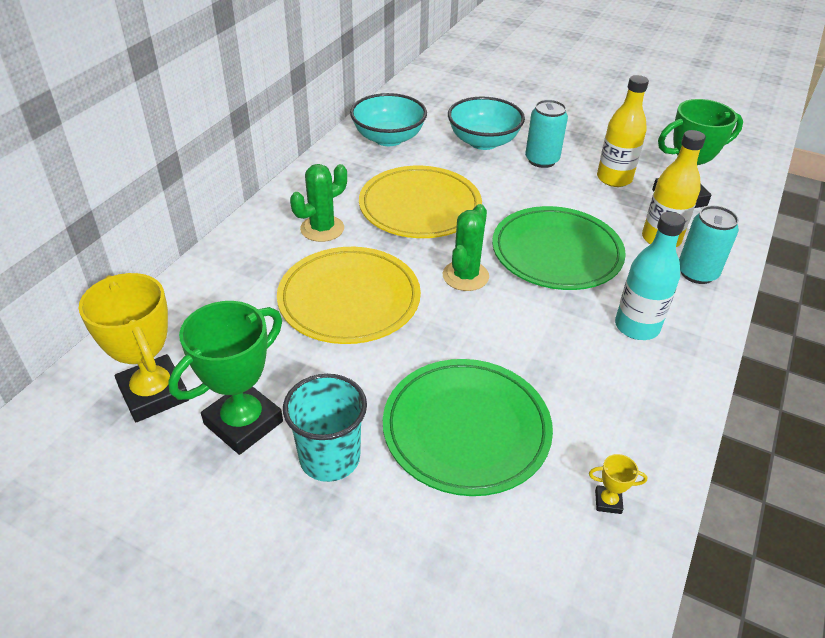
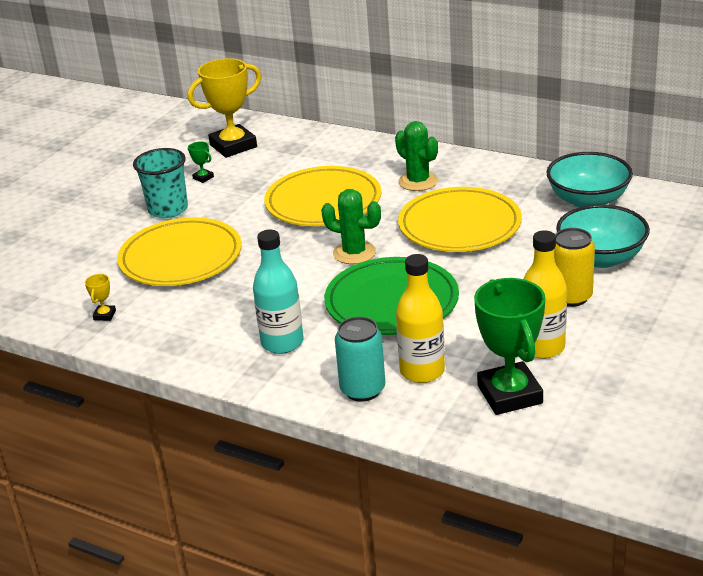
camera: 95 degrees right, 10 degrees down
green trophy [168,301,283,455] -> green trophy [188,142,214,183], size x0.41
green plate [383,359,553,496] -> yellow plate [117,217,242,286]
turquoise can [525,100,568,168] -> yellow can [554,228,595,307]

